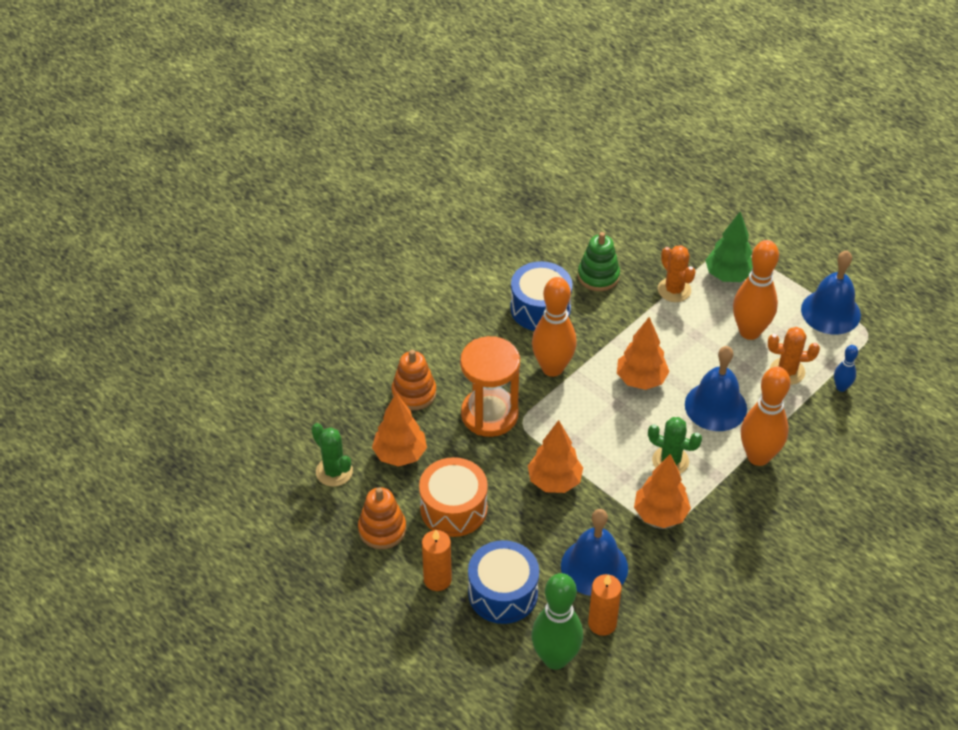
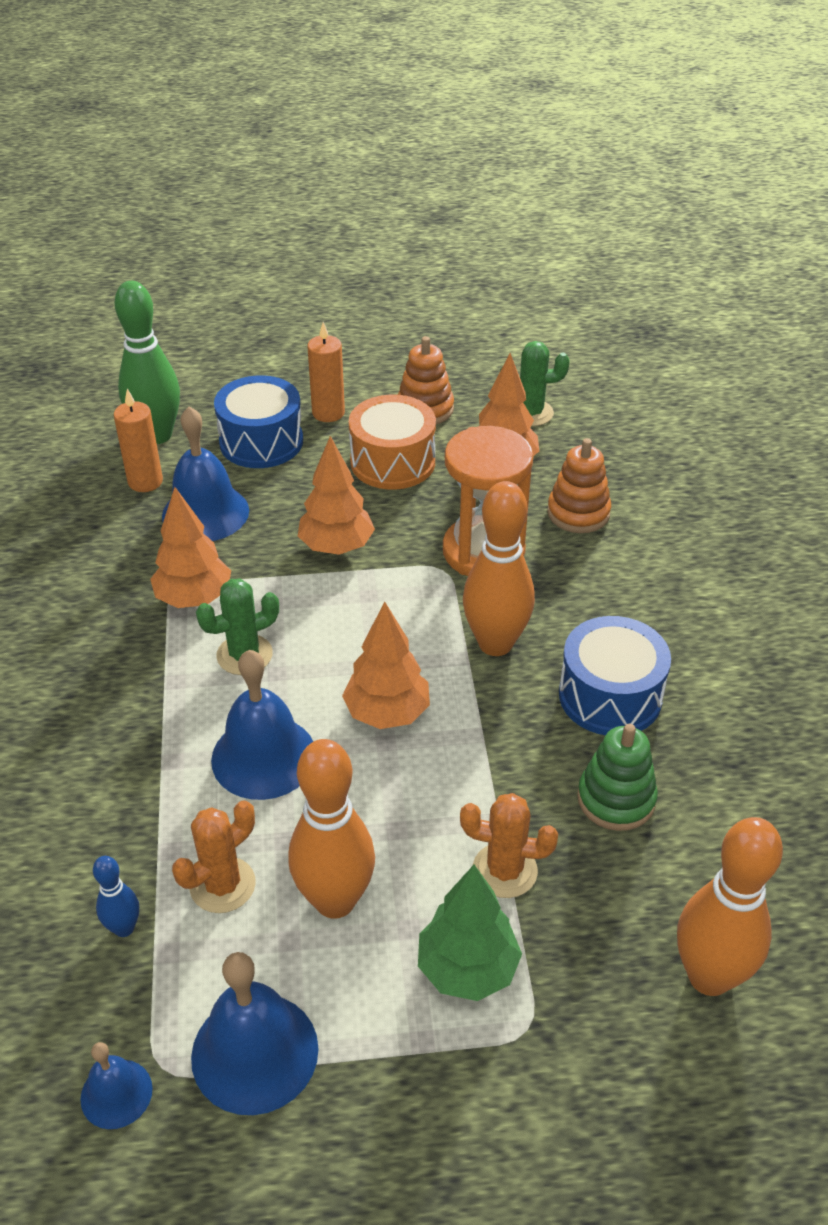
camera: 130 degrees right, 5 degrees down
orange bowling pin [741,367,790,466] -> orange bowling pin moved to [677,817,783,996]
none -> blue bell [80,1042,153,1129]

